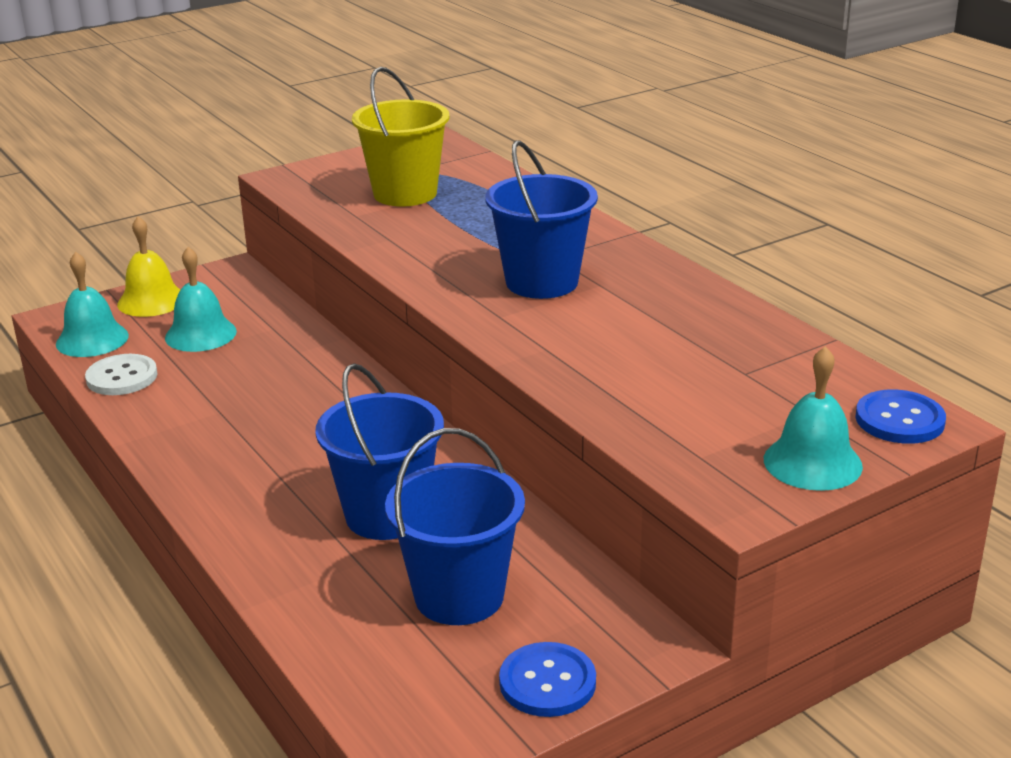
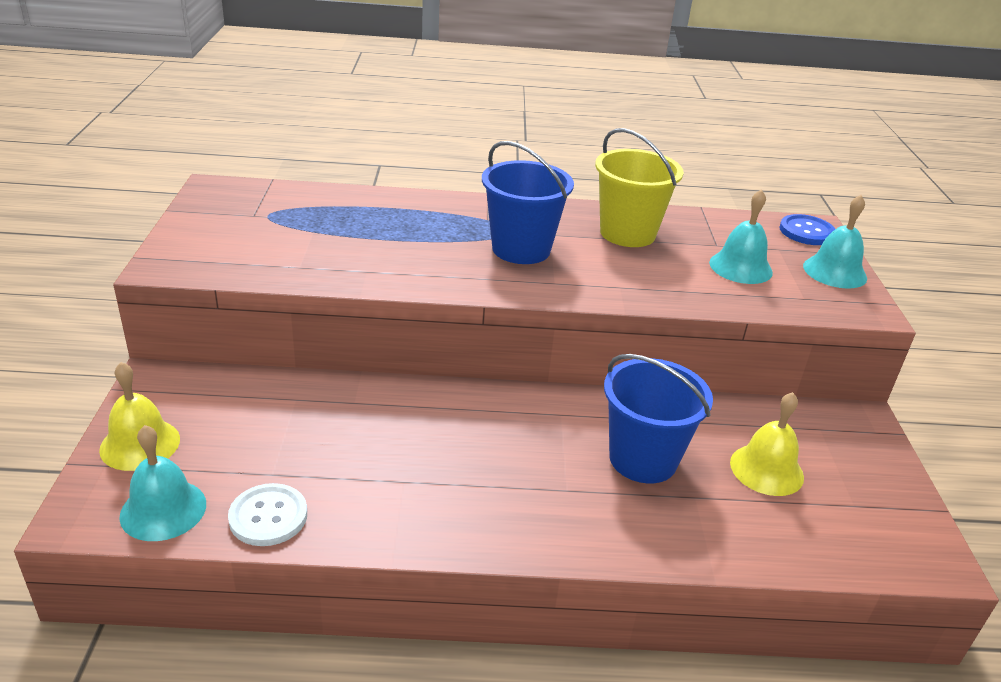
camera: 60 degrees left, 5 degrees up
turquoise bell [165,247,237,352] -> turquoise bell moved to [709,189,773,284]
yellow bucket [352,67,450,207] -> yellow bucket moved to [595,128,684,247]
blue bucket [385,428,525,625] -> yellow bell [730,392,804,496]
blue button [499,642,596,717] -> none

